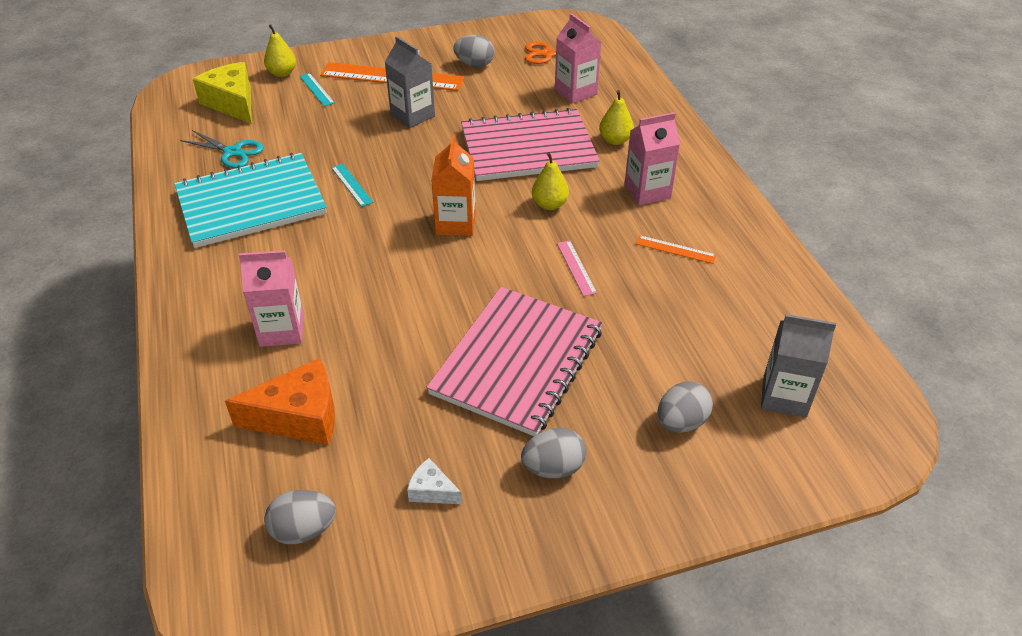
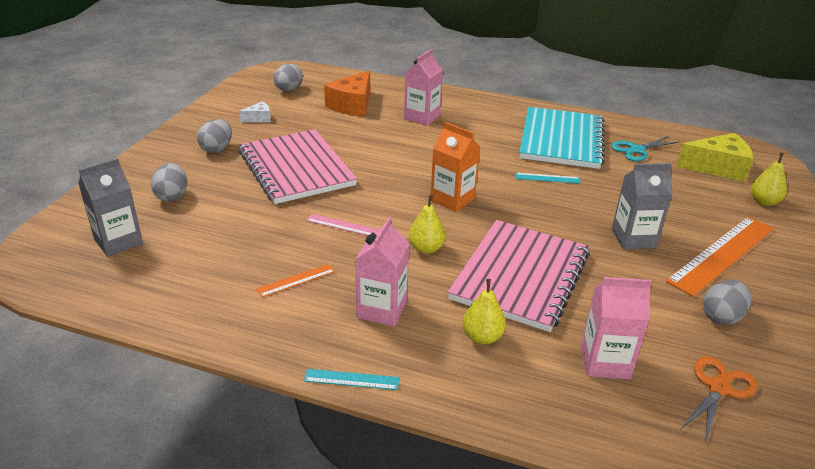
camera: 125 degrees right, 10 degrees down
turquoise ruler [300,73,335,106] -> turquoise ruler moved to [304,369,399,390]

